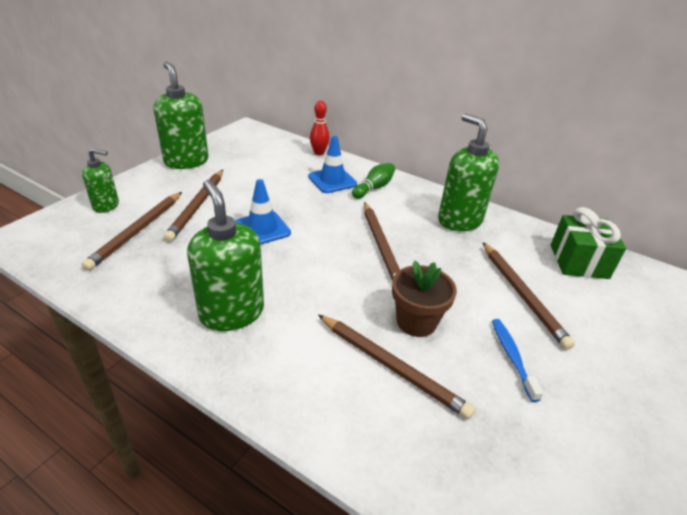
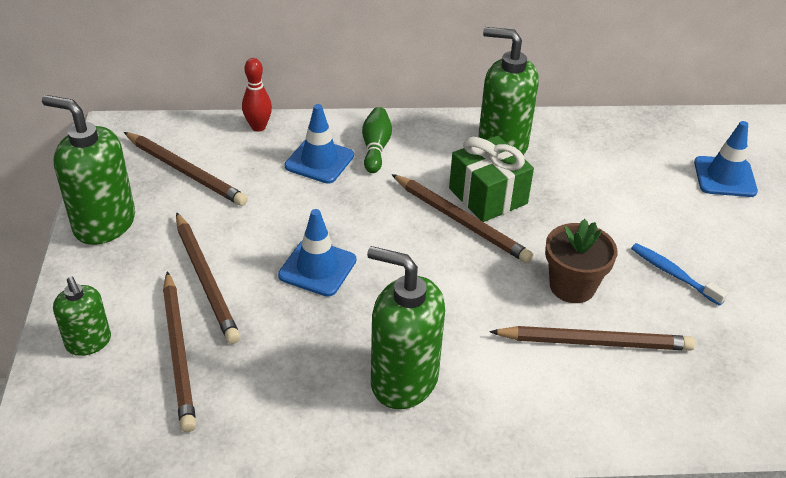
camera: 35 degrees left, 5 degrees up
green soap dispenser [82,148,119,213] -> green soap dispenser turned 90 degrees clockwise [53,276,111,356]
brown pencil [483,242,575,350] -> brown pencil moved to [124,132,248,206]
green gift [551,207,626,279] -> green gift moved to [449,136,534,222]
none -> blue traffic cone [694,121,758,197]

